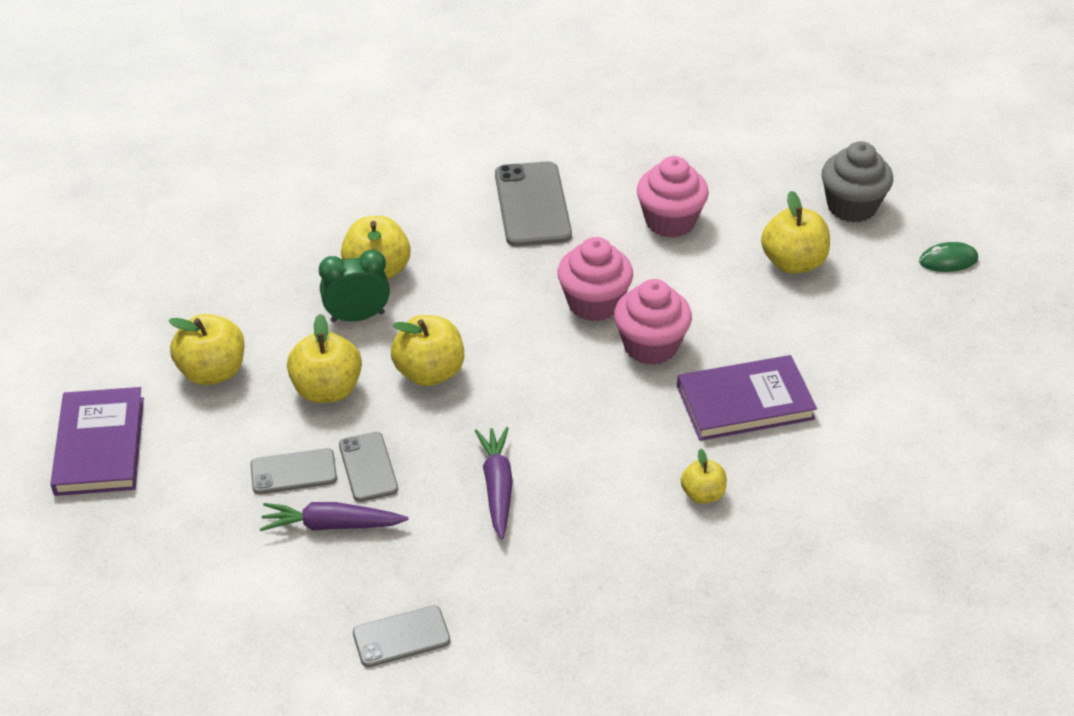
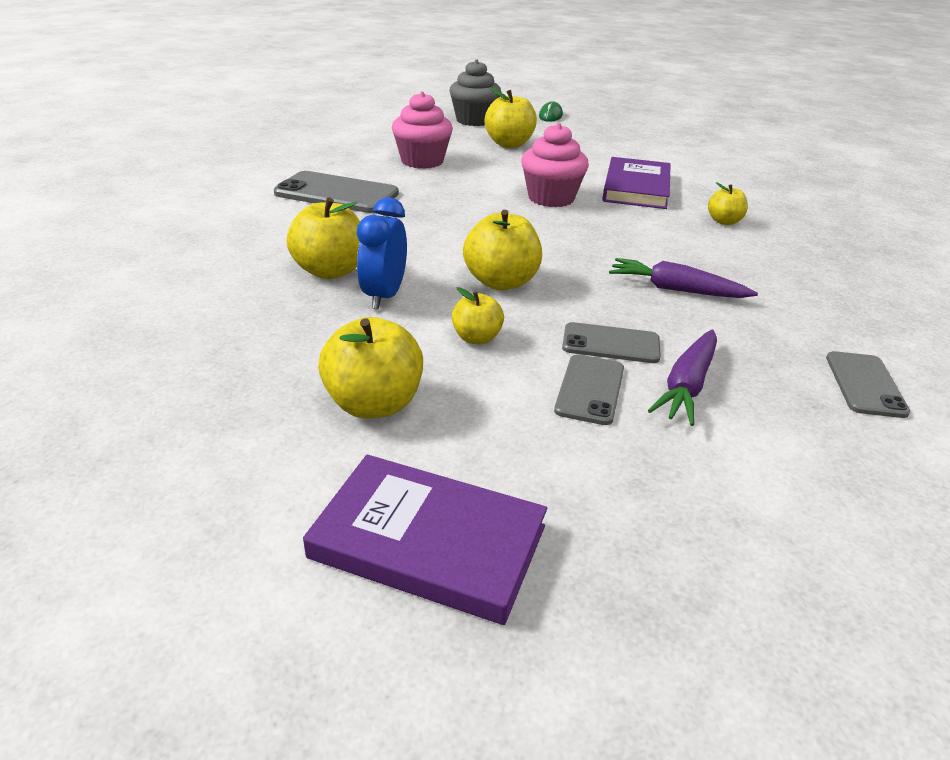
camera: 65 degrees left, 10 degrees down
yellow apple [287,314,362,403] -> yellow apple [452,287,504,344], size x0.59
green clock [319,249,390,322] -> blue clock [357,197,407,310]
pink cupcake [557,237,633,322] -> none

